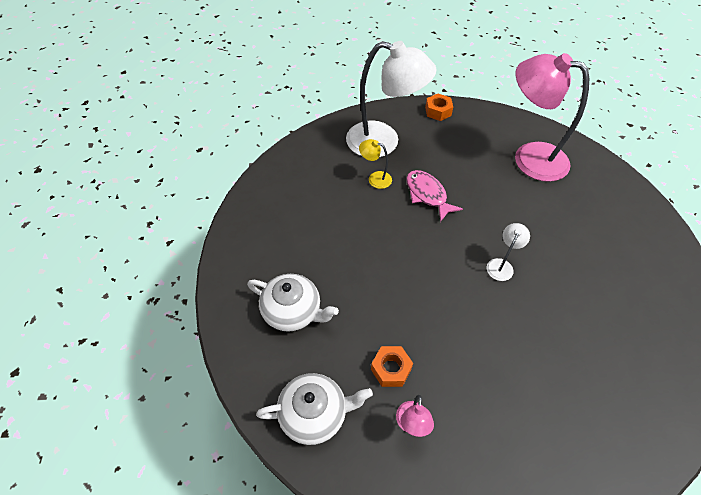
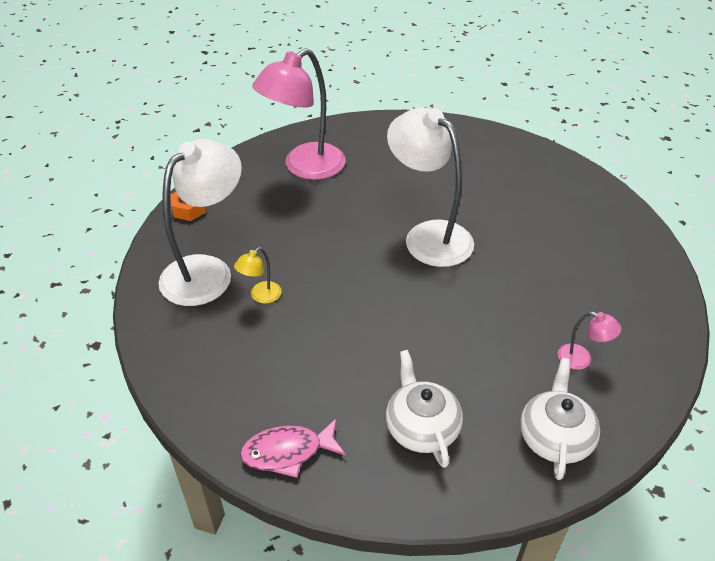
camera: 70 degrees left, 10 degrees down
white teapot [247,274,339,332] -> white teapot turned 60 degrees counterclockwise [386,350,463,468]
orange nut [371,346,413,387] -> none
pink fish [406,170,463,222] -> pink fish moved to [240,419,346,478]
white lamp [487,223,530,281] -> white lamp [387,107,474,267], size x2.37

